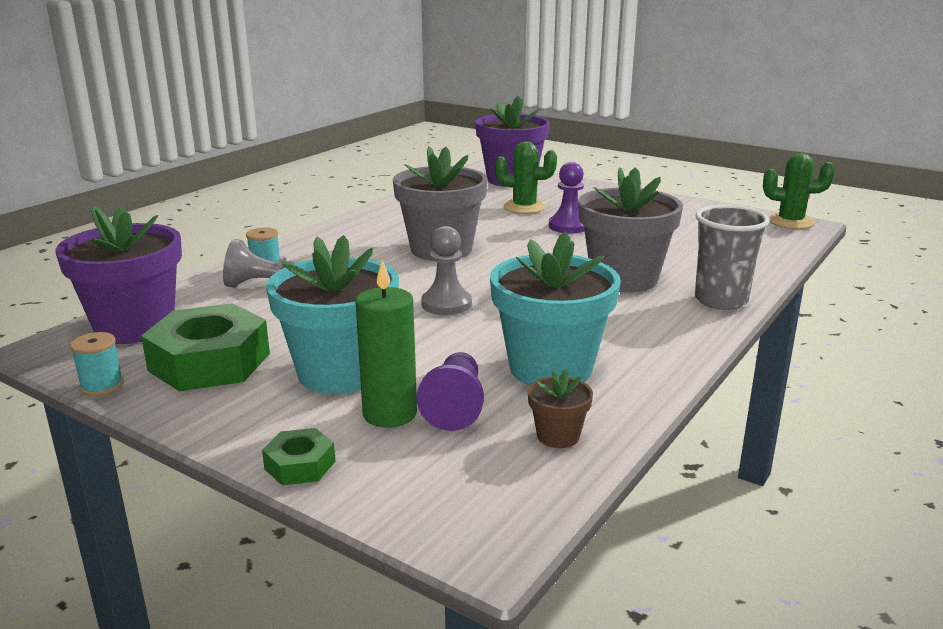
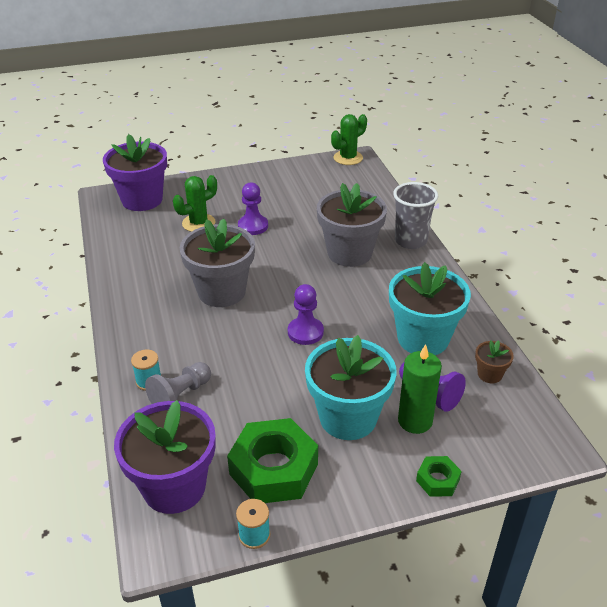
camera: 50 degrees left, 15 degrees up
grey pawn [421,226,472,315] -> purple pawn [288,284,324,345]

